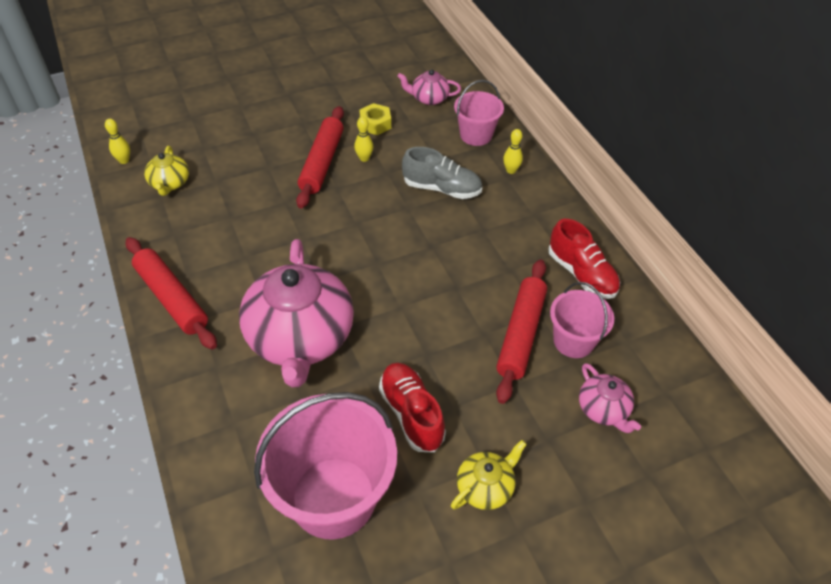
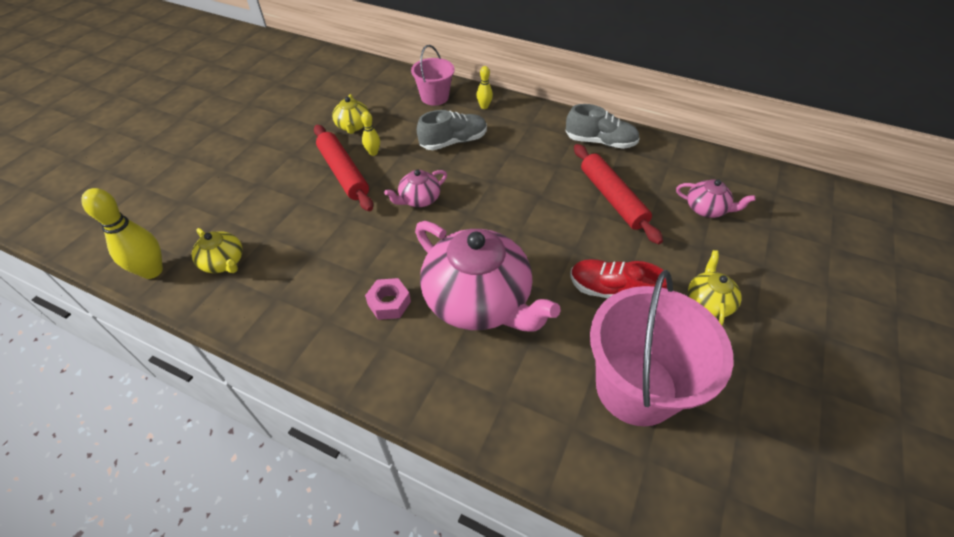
camera: 40 degrees left, 0 degrees up
yellow bowling pin [105,119,130,164] -> yellow bowling pin [81,188,163,279], size x1.86
red rolling pin [126,237,217,350] -> none
yellow nut [359,103,391,135] -> yellow teapot [332,94,369,134]
pink teapot [397,69,461,105] -> pink teapot moved to [384,170,447,207]
red shoe [548,219,620,299] -> grey shoe [566,104,640,149]
pink bucket [550,282,614,358] -> none
none -> pink nut [365,278,411,320]

